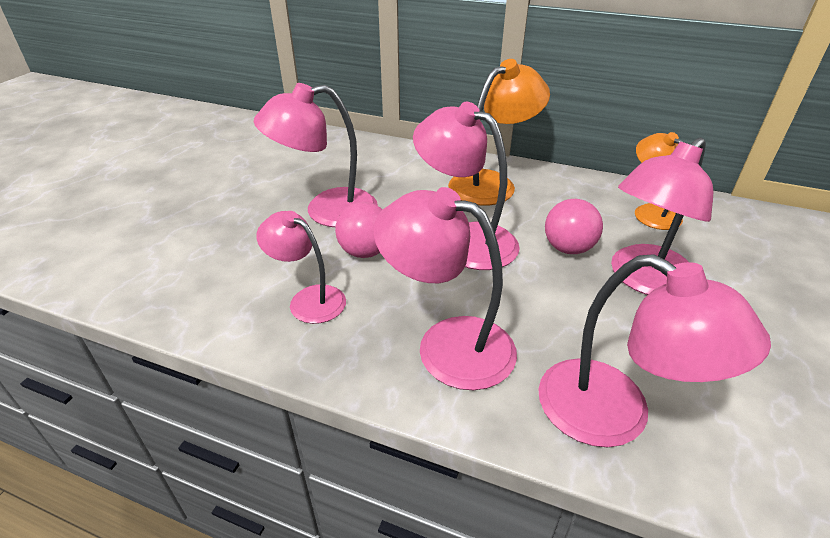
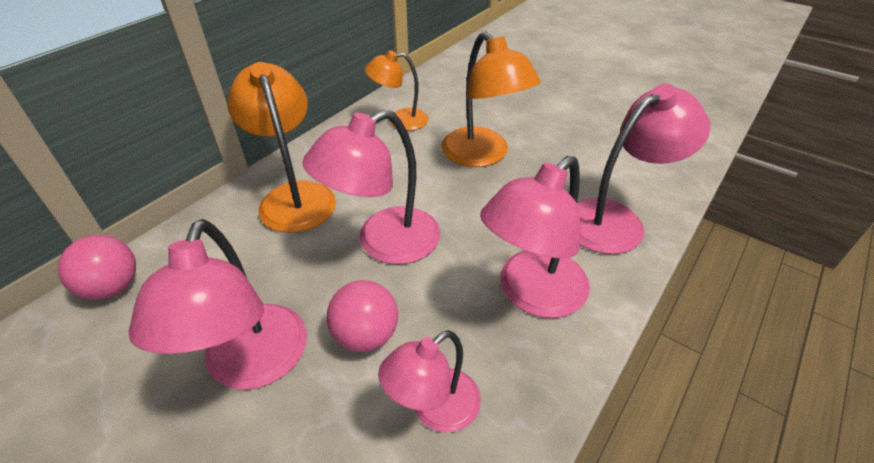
camera: 75 degrees left, 5 degrees up
pink ball [545,199,603,254] -> pink ball moved to [58,235,136,300]
pink lamp [611,137,713,295] -> orange lamp [441,32,541,167]

